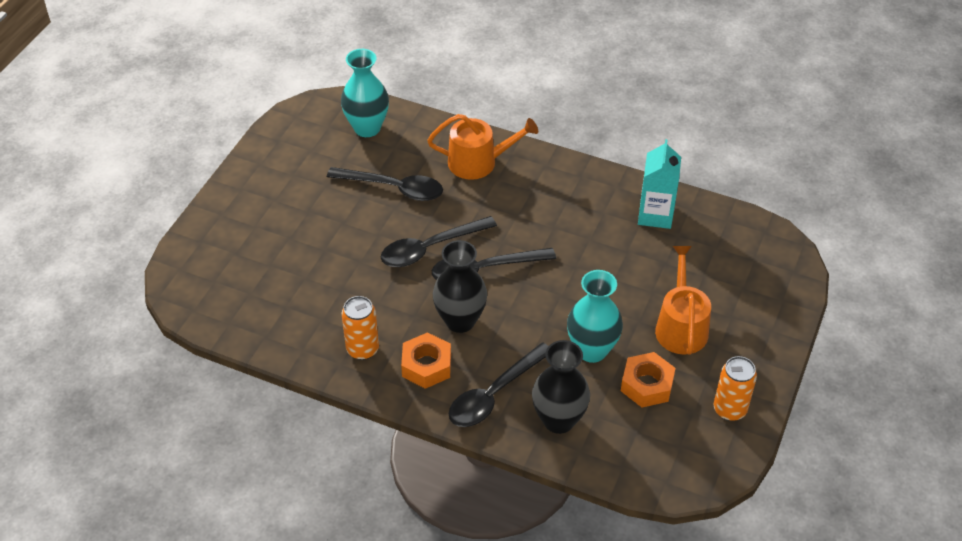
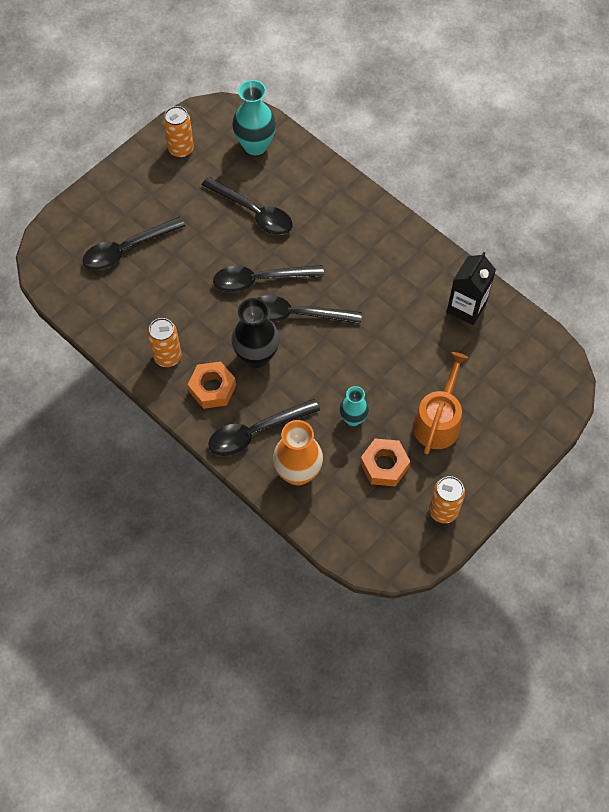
camera: 20 degrees right, 15 degrees up
orange watering can [427,114,538,180] -> none
black vase [532,340,590,434] -> orange vase [273,420,323,485]
turquoise vase [567,270,623,363] -> turquoise vase [340,386,369,426], size x0.61
turquoise carton [638,139,681,229] -> black carton [447,252,496,325]
none -> black spoon [83,217,185,270]
none -> orange can [163,106,194,158]

